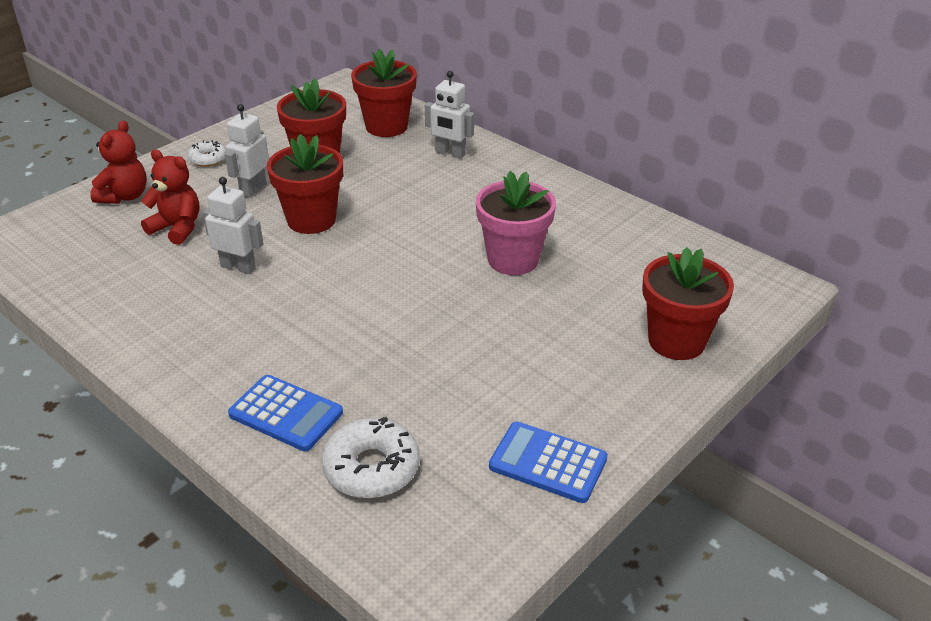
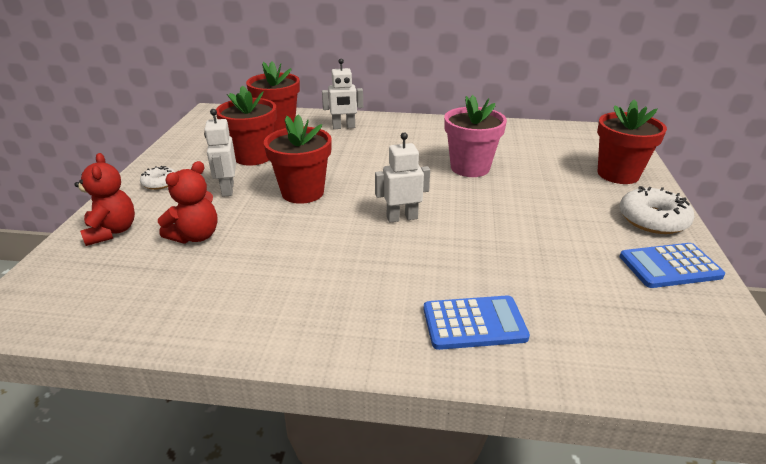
camera: 35 degrees left, 5 degrees down
red teddy bear [141,149,200,245] -> red teddy bear turned 135 degrees clockwise [158,161,218,243]
white robot [203,177,263,274] -> white robot moved to [375,132,430,223]
white donut [322,417,420,498] -> white donut moved to [620,186,694,234]

